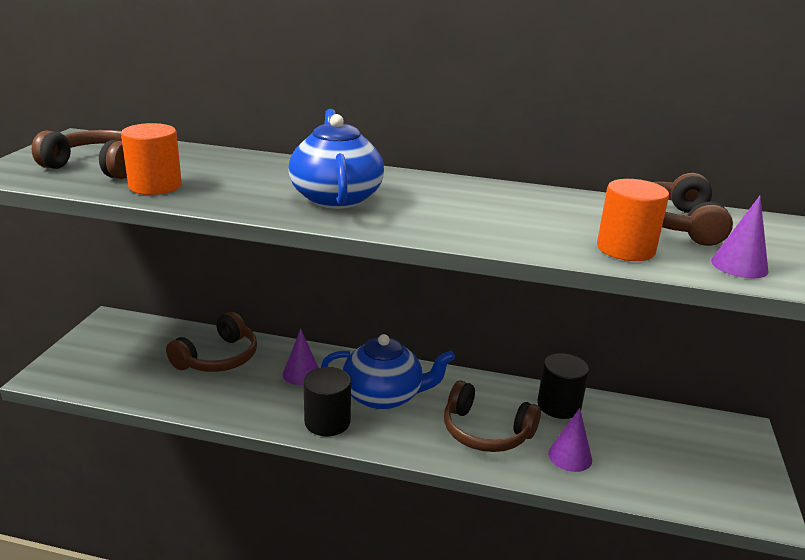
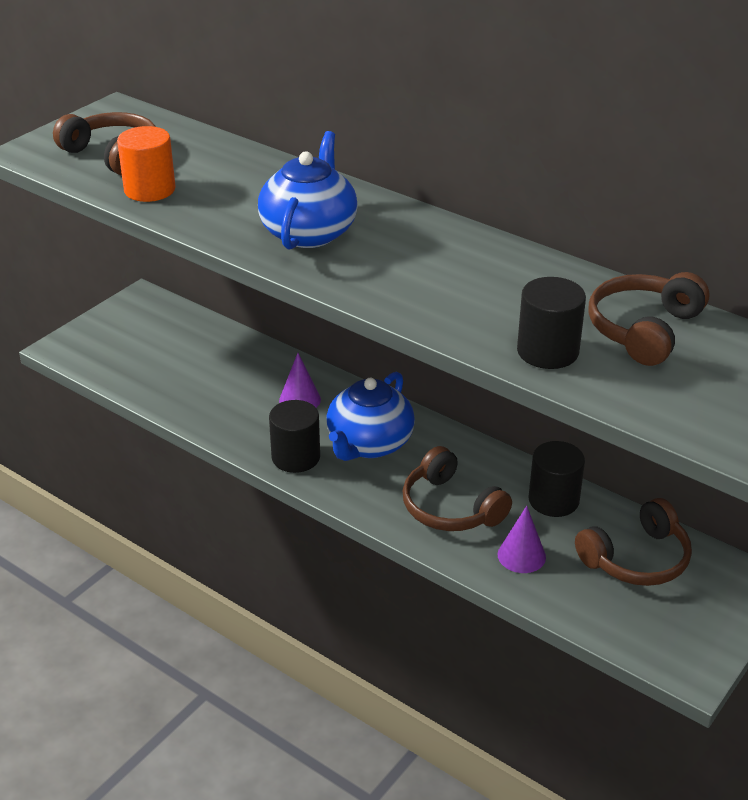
camera: 25 degrees right, 10 degrees up
brown headphones [166,312,257,372] -> brown headphones moved to [575,498,692,586]
blue teapot [321,334,455,410] -> blue teapot turned 90 degrees clockwise [326,372,415,461]
orange cylinder [597,179,669,261] -> black cylinder [517,277,586,369]
purple cone [711,196,768,278] -> none

